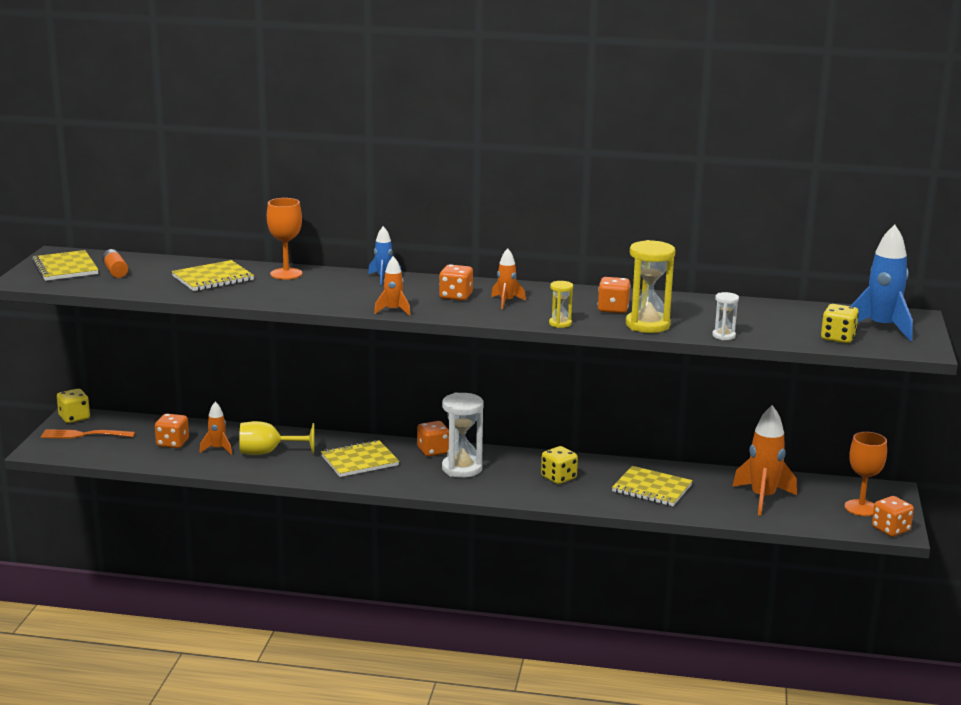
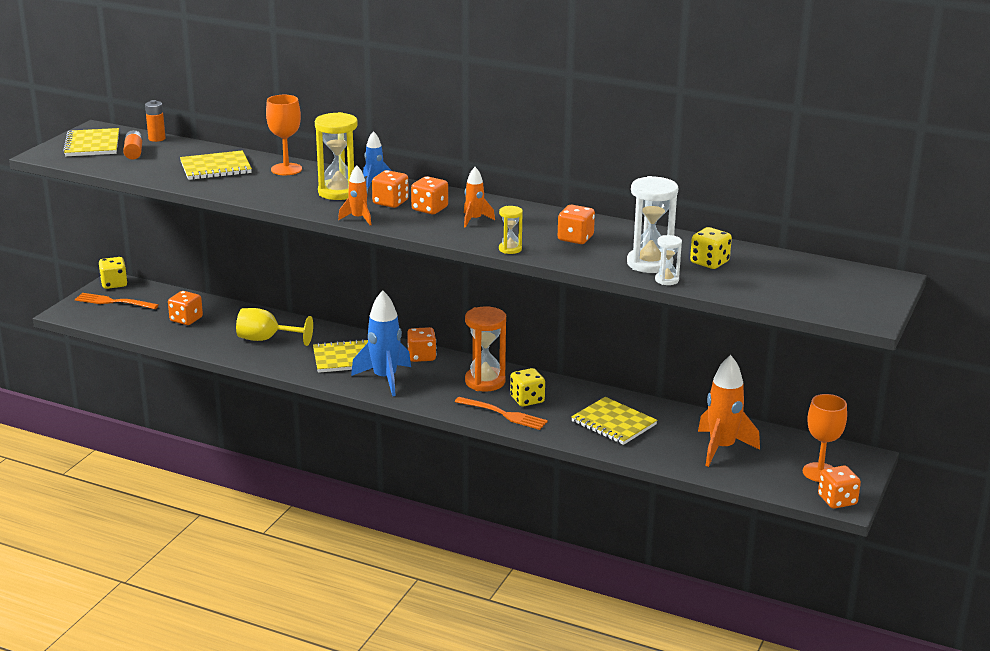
camera: 15 degrees right, 5 degrees up
orange rocket [199,402,232,455] -> none
white hourglass [442,393,483,478] -> white hourglass moved to [627,176,678,273]
yellow hourglass [626,240,675,333] -> yellow hourglass moved to [315,112,358,200]
yellow dice [821,304,859,343] -> yellow dice moved to [690,227,732,269]
blue rocket [851,224,913,341] -> blue rocket moved to [351,290,411,396]
none -> orange battery [145,100,166,142]
none -> orange dice [372,170,409,208]
none -> orange fork [455,397,548,430]
none -> orange hourglass [465,306,506,391]

